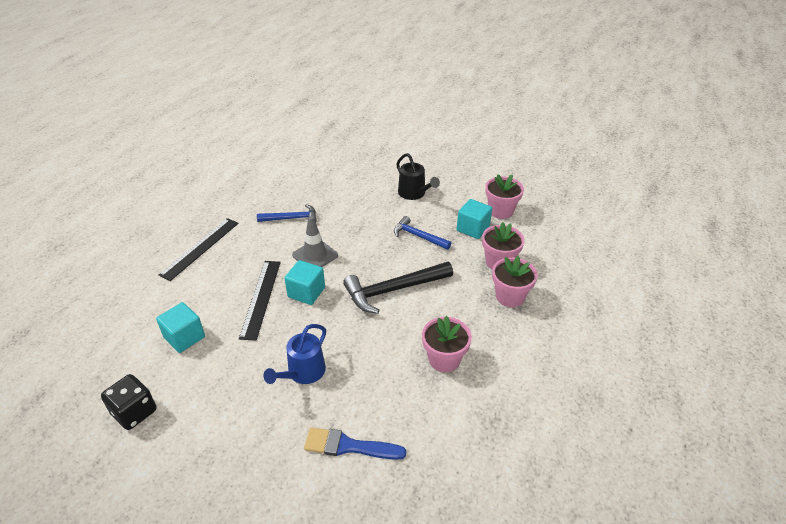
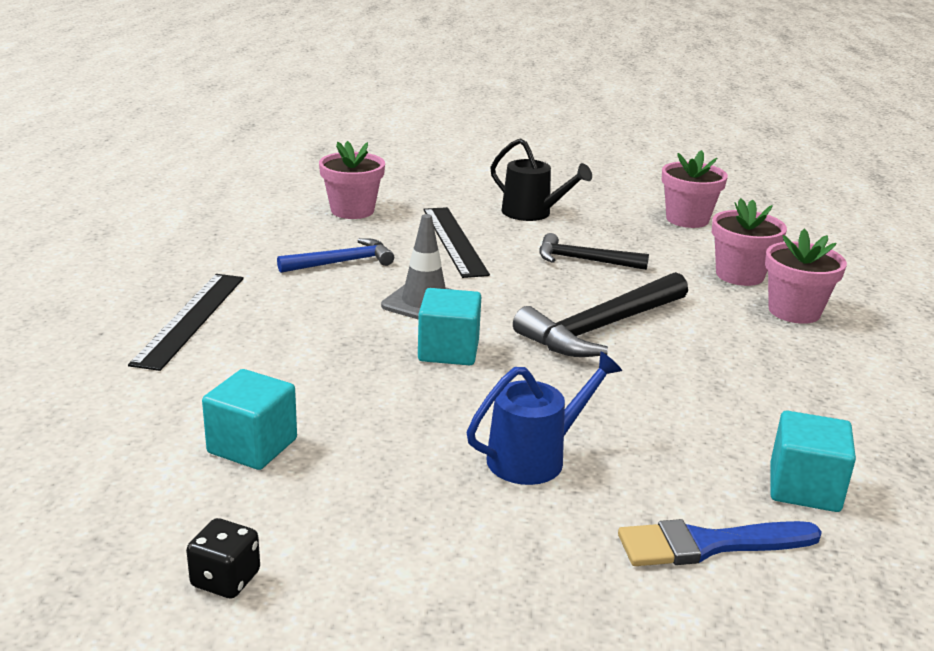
camera: 20 degrees left, 15 degrees down
black dice [101,374,156,430] -> black dice [186,518,260,599], size x0.66
black ruler [239,261,281,341] -> black ruler moved to [423,207,490,278]
blue watering can [264,324,326,384] -> blue watering can turned 135 degrees counterclockwise [467,351,622,485]
blue hammer [394,216,451,250] -> black hammer [539,233,649,270]
pink flower pot [422,315,472,372] -> pink flower pot moved to [319,141,385,219]
turquoise cube [457,199,492,239] -> turquoise cube moved to [770,410,856,512]

